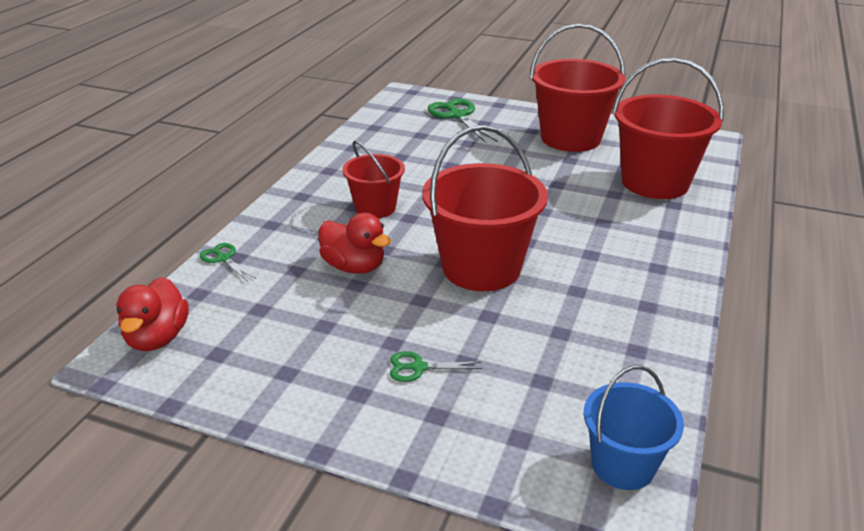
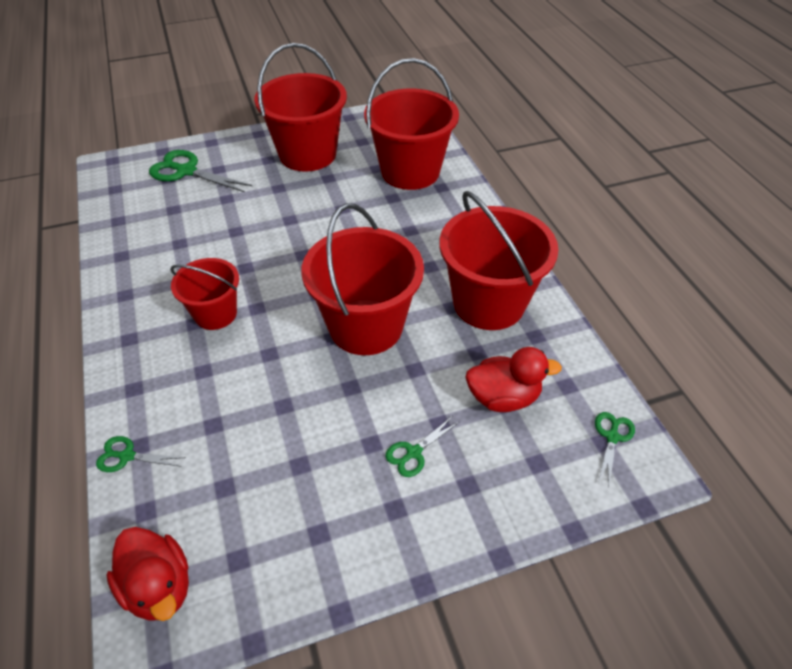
camera: 40 degrees left, 15 degrees up
red duck [319,213,391,274] -> red duck moved to [465,347,562,412]
blue bucket [584,365,684,490] -> green scissors [595,412,635,484]
none -> red bucket [439,191,559,330]

